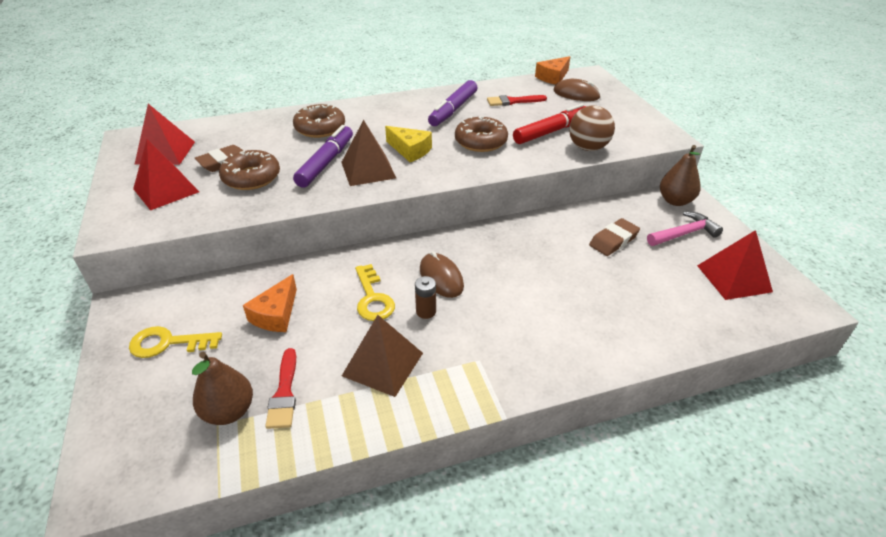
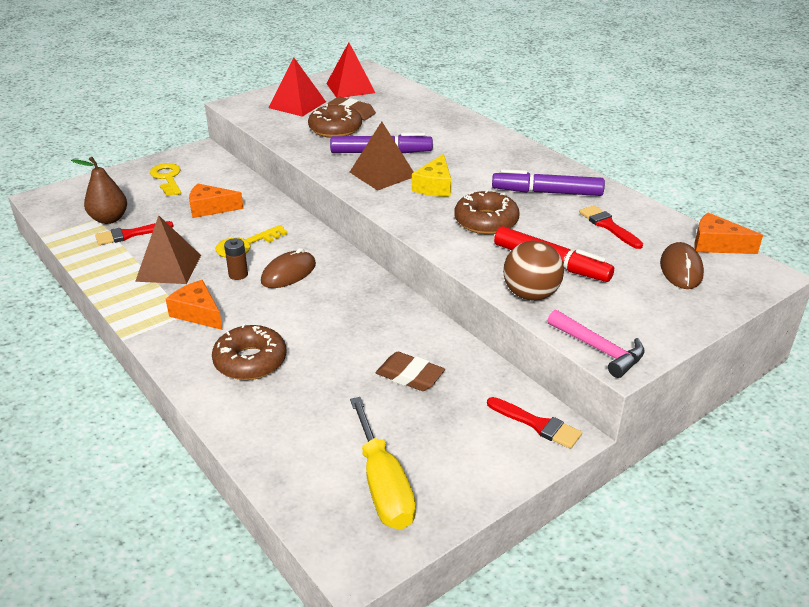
camera: 70 degrees right, 5 degrees down
brown donut [293,104,345,138] -> brown donut moved to [212,324,286,380]
pink hammer [647,211,723,246] -> pink hammer moved to [547,310,645,378]
brown pear [660,145,701,206] -> red brush [487,397,582,449]
red pyramid [697,230,773,300] -> yellow screwdriver [350,397,416,529]
none -> orange cheese [166,280,223,330]

